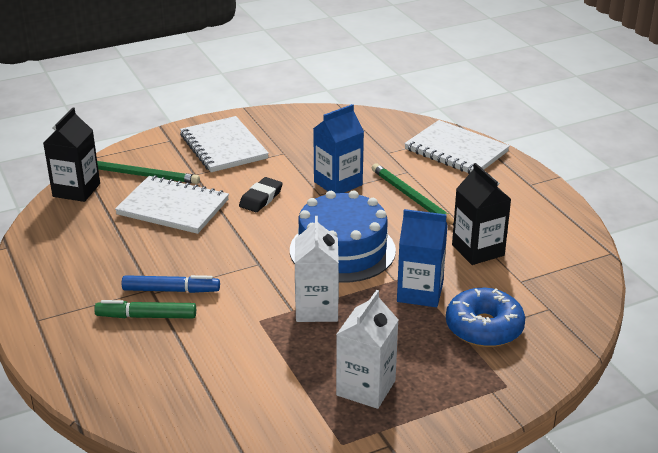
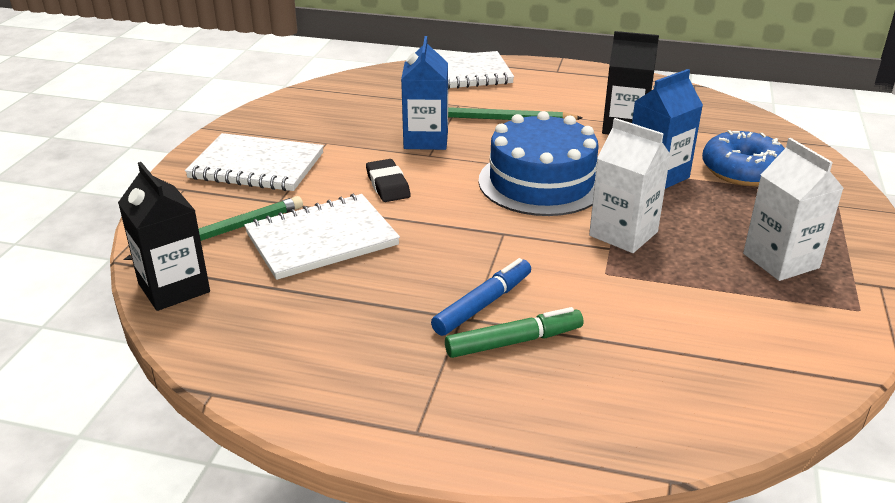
camera: 50 degrees left, 0 degrees up
green marker [94,300,196,319] -> green marker turned 150 degrees counterclockwise [445,307,583,358]

